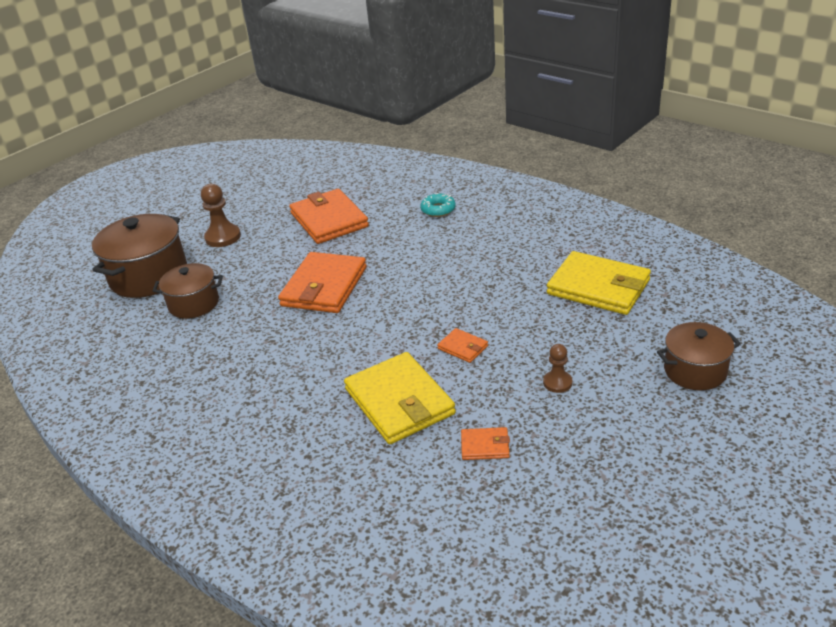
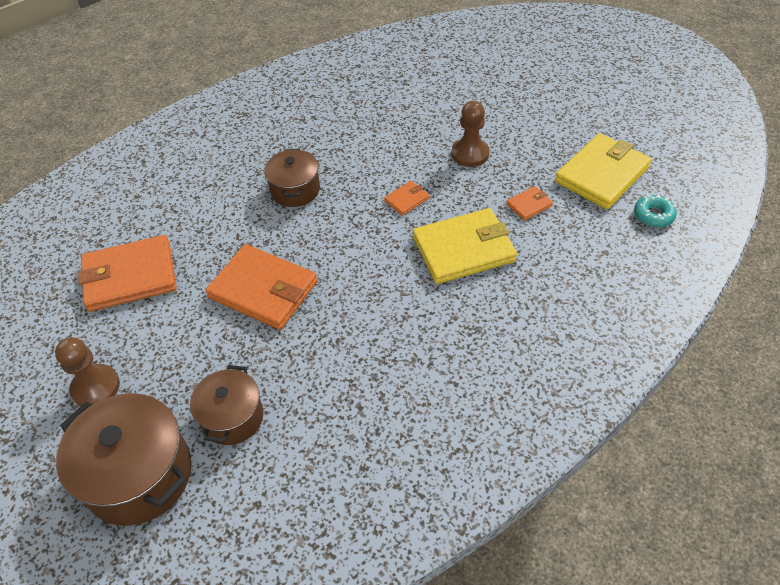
camera: 80 degrees left, 15 degrees up
turquoise donut [420,193,456,217] -> turquoise donut moved to [634,194,677,227]
orange wallet [461,427,510,460] -> orange wallet turned 45 degrees clockwise [506,186,553,221]
brown pawn [543,344,572,393] -> brown pawn [452,101,489,167], size x1.63
yellow wallet [547,251,651,315] -> yellow wallet moved to [555,133,652,209]
brown pot [657,322,741,391] -> brown pot moved to [264,148,320,207]

